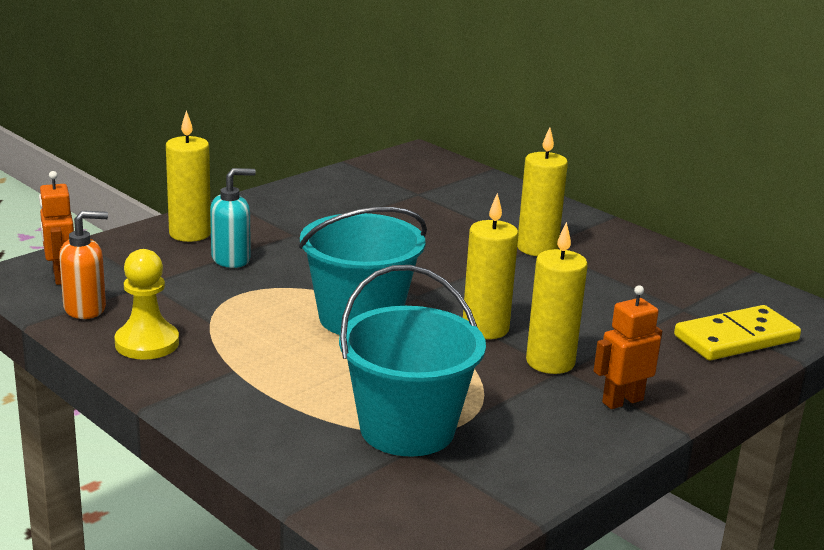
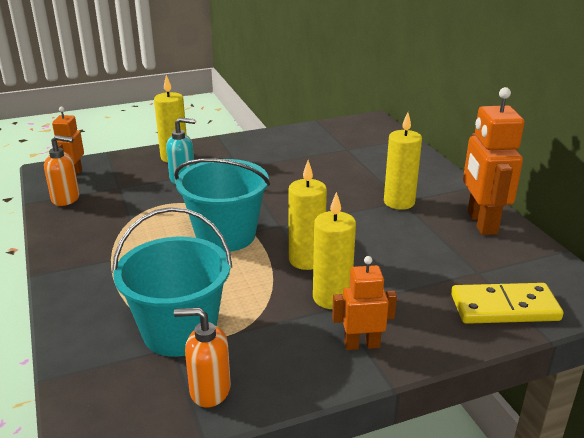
camera: 25 degrees right, 5 degrees up
yellow pawn [115,249,179,360] -> none
none -> orange soap dispenser [174,307,231,408]
none -> orange robot [463,87,525,235]

